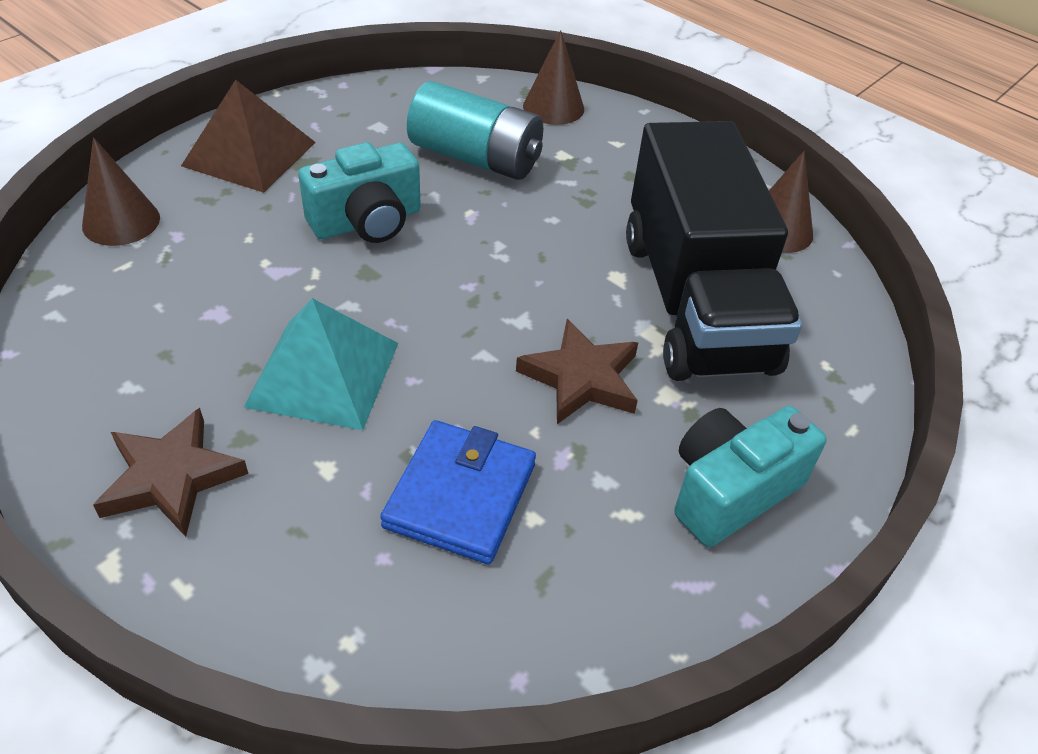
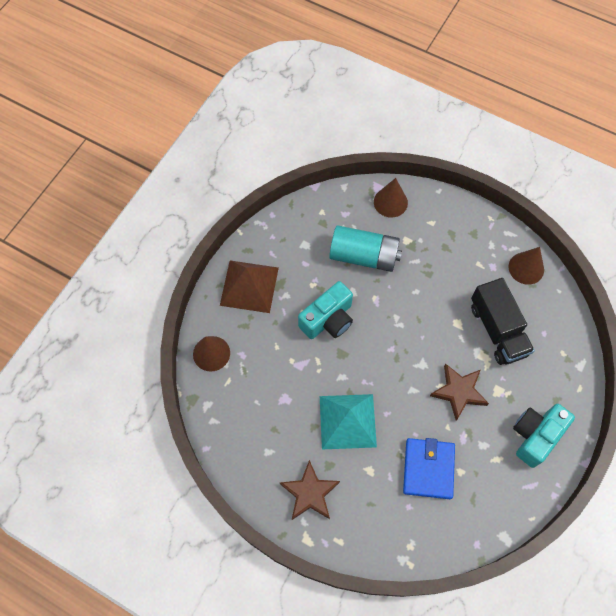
camera: 10 degrees left, 20 degrees up
black truck [626,121,802,381] -> black truck [471,278,535,365], size x0.64

